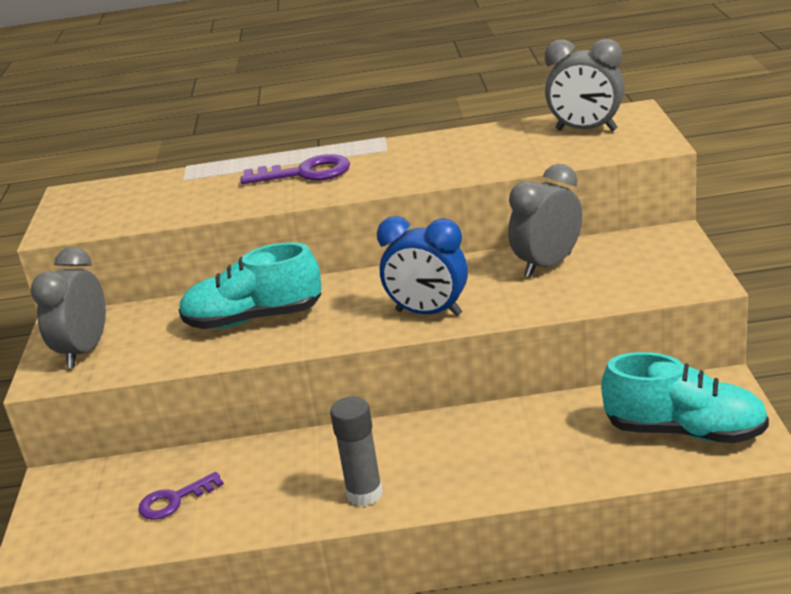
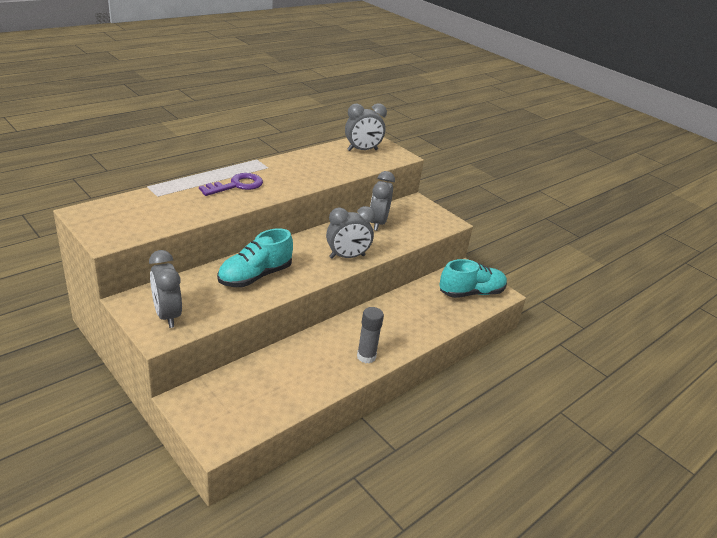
camera: 45 degrees left, 5 degrees up
purple key [138,472,224,520] -> none
blue clock [377,216,468,316] -> grey clock [326,206,375,258]

